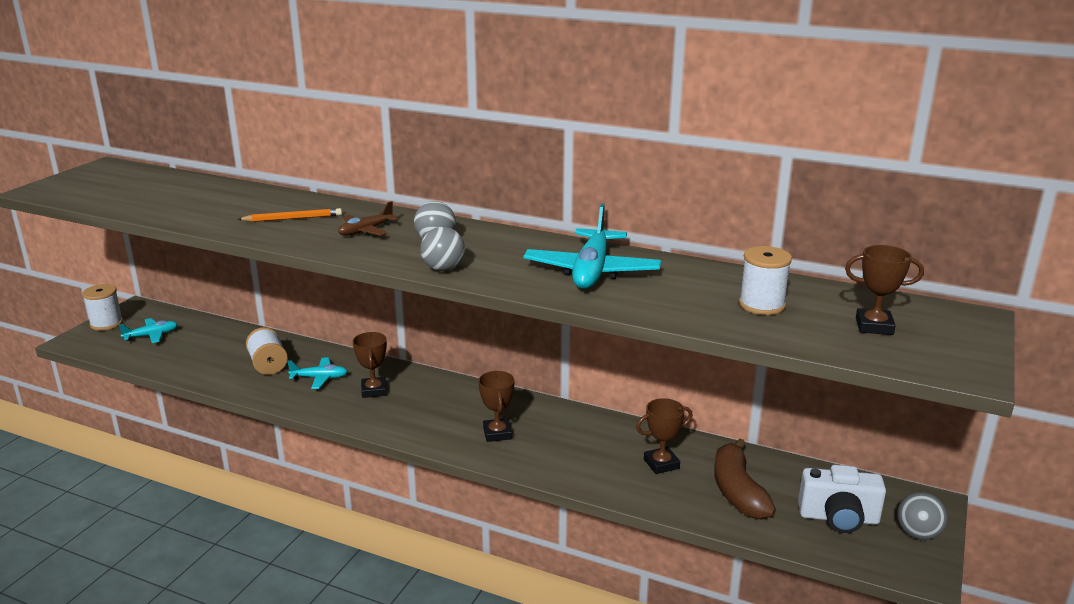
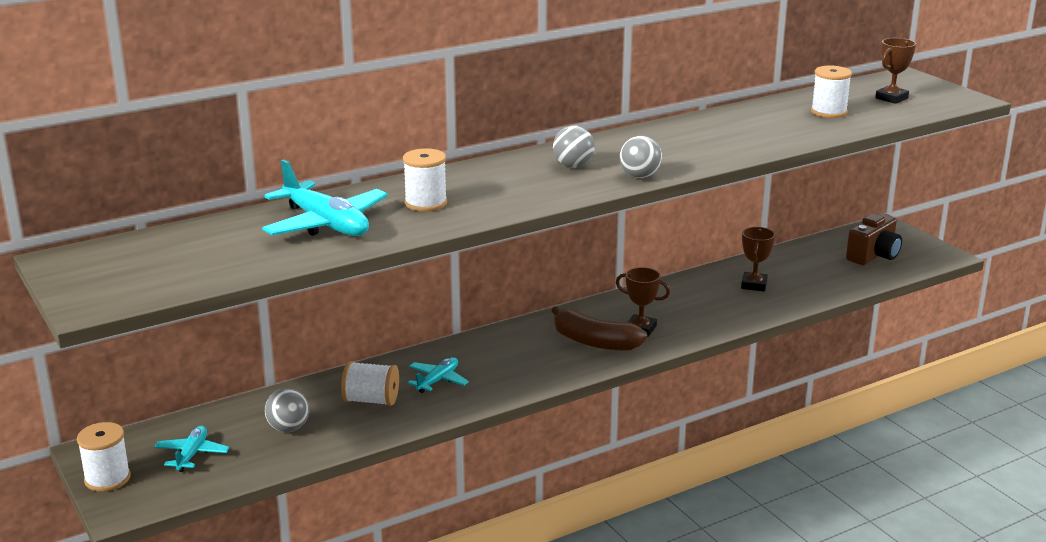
camera: 55 degrees left, 0 degrees up
orange pencil [237,208,342,222] -> white spool [403,148,447,212]
brown plane [338,201,399,236] -> none
brown trophy [353,332,387,398] -> none
turquoise plane [523,204,661,289] -> turquoise plane moved to [262,159,388,236]
brown banana [714,438,776,519] -> brown banana moved to [551,306,648,351]
white camera [798,465,886,533] -> brown camera [846,213,902,265]
grey ball [897,492,948,540] -> grey ball moved to [265,388,309,432]

